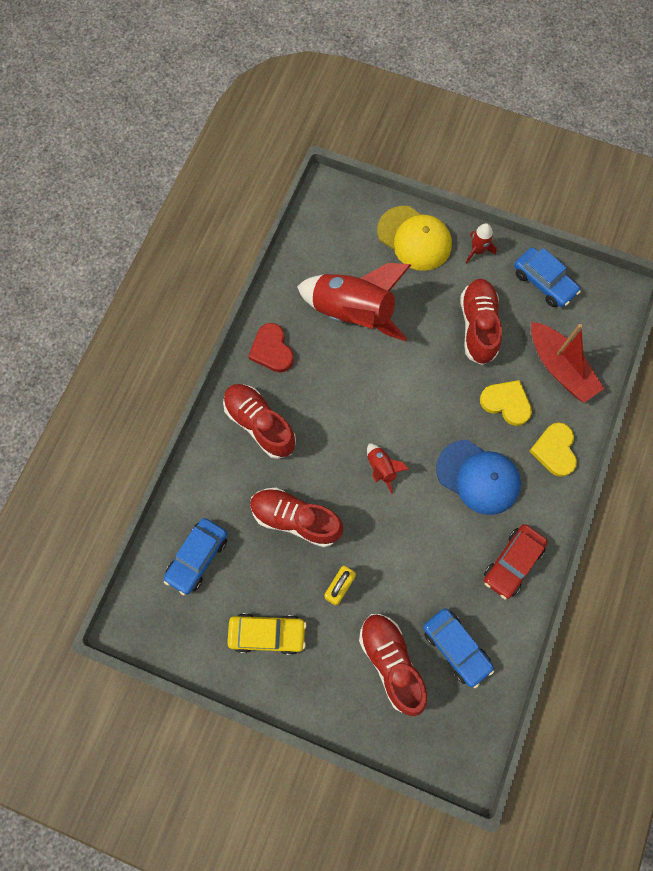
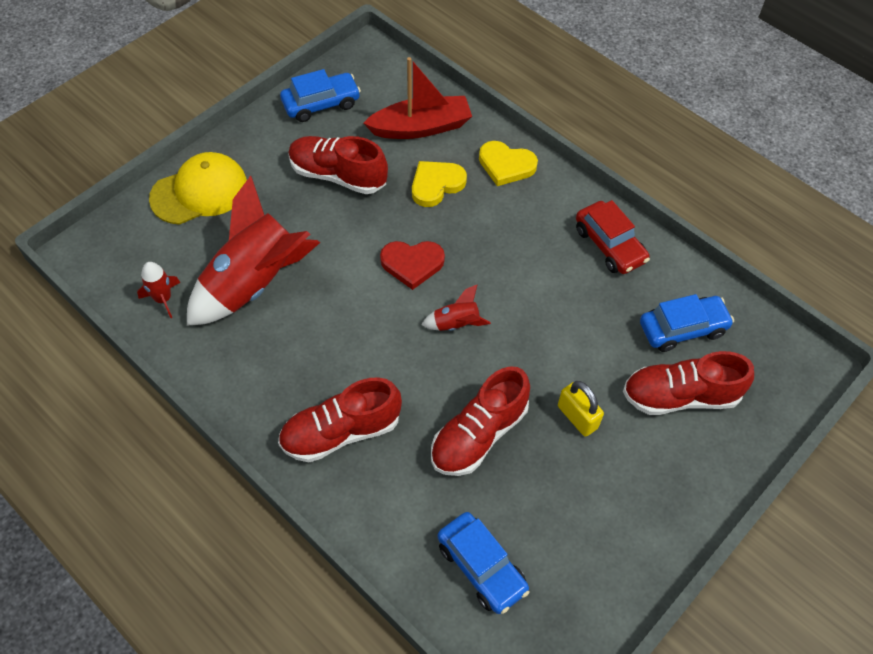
camera: 70 degrees left, 15 degrees down
yellow car [227,613,307,655] -> none
red heart [248,323,294,372] -> red heart moved to [380,241,445,290]
blue cap [436,440,521,515] -> none
red rocket [466,223,497,264] -> red rocket moved to [137,262,180,318]

